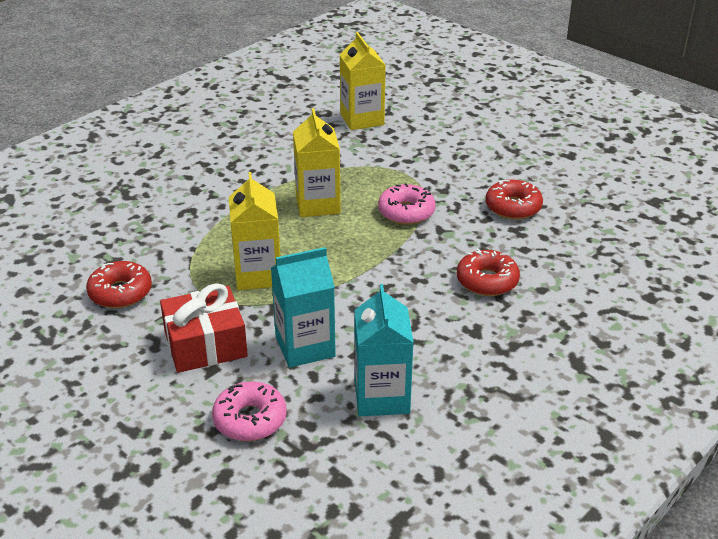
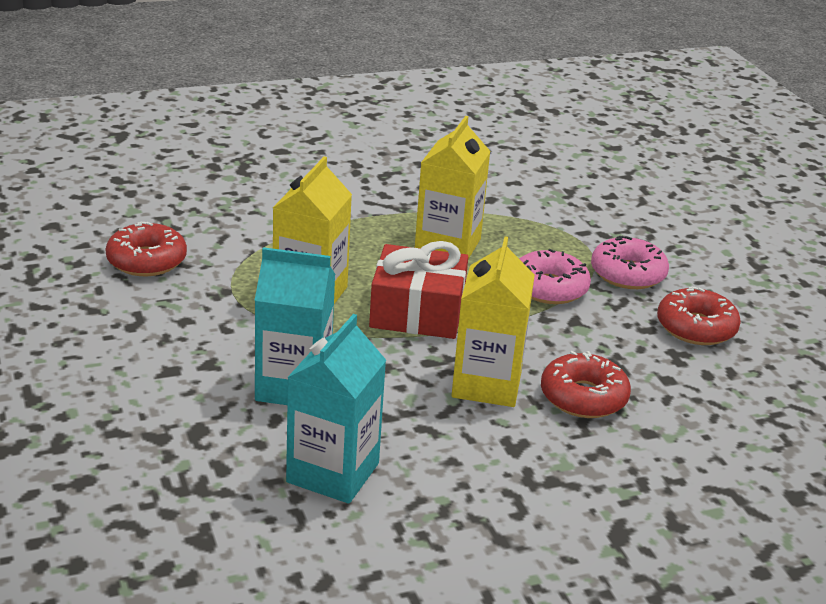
camera: 25 degrees right, 5 degrees down
red gift [160,283,248,373] -> red gift moved to [369,241,468,339]
pink donut [212,381,287,441] -> pink donut moved to [591,236,669,289]
yellow carton [340,32,386,130] -> yellow carton moved to [451,237,535,407]

